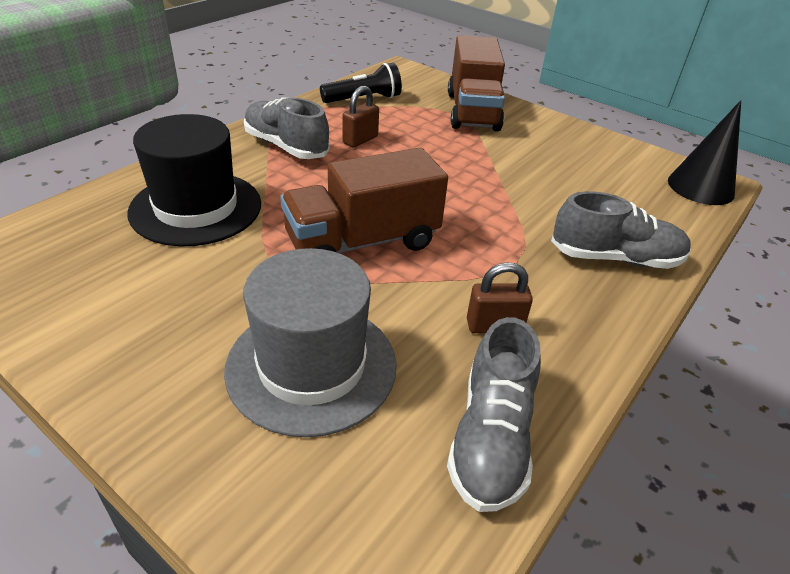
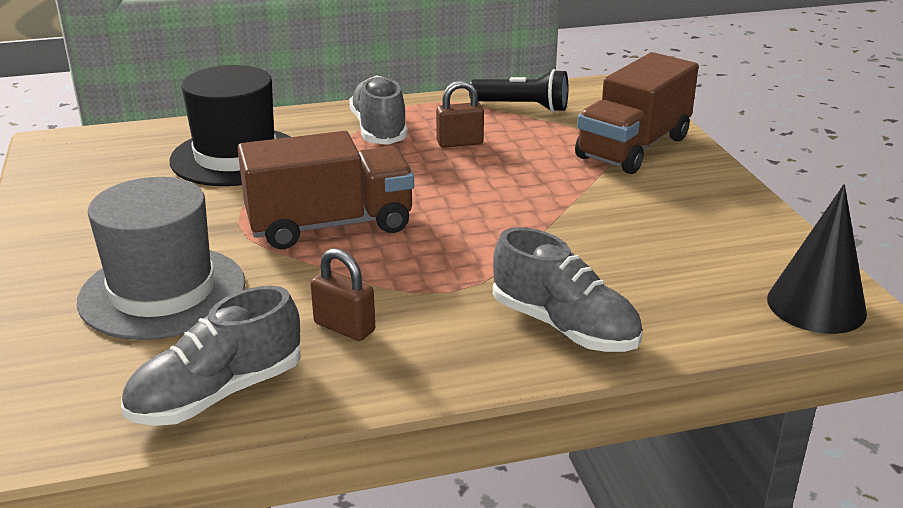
camera: 40 degrees right, 10 degrees down
brown truck [280,148,448,253] -> brown truck turned 150 degrees clockwise [238,131,414,249]

